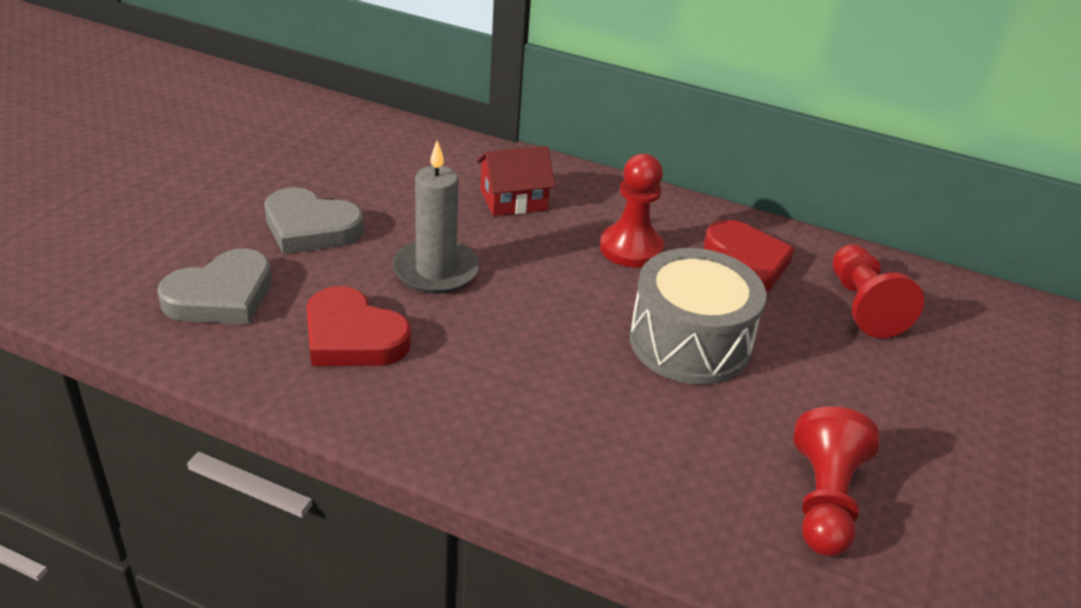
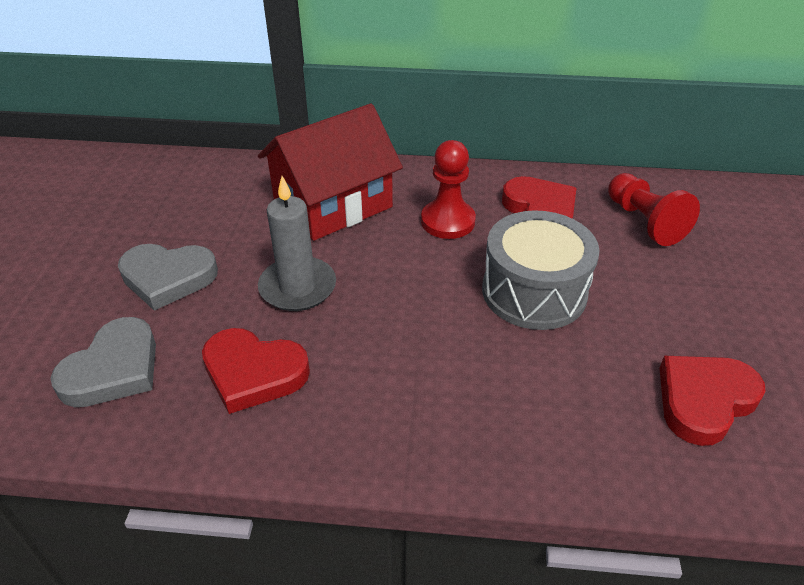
camera: 15 degrees left, 5 degrees up
red house [477,146,555,216] -> red house [258,104,403,241], size x1.85
red pawn [794,406,880,556] -> red heart [659,356,766,446]

